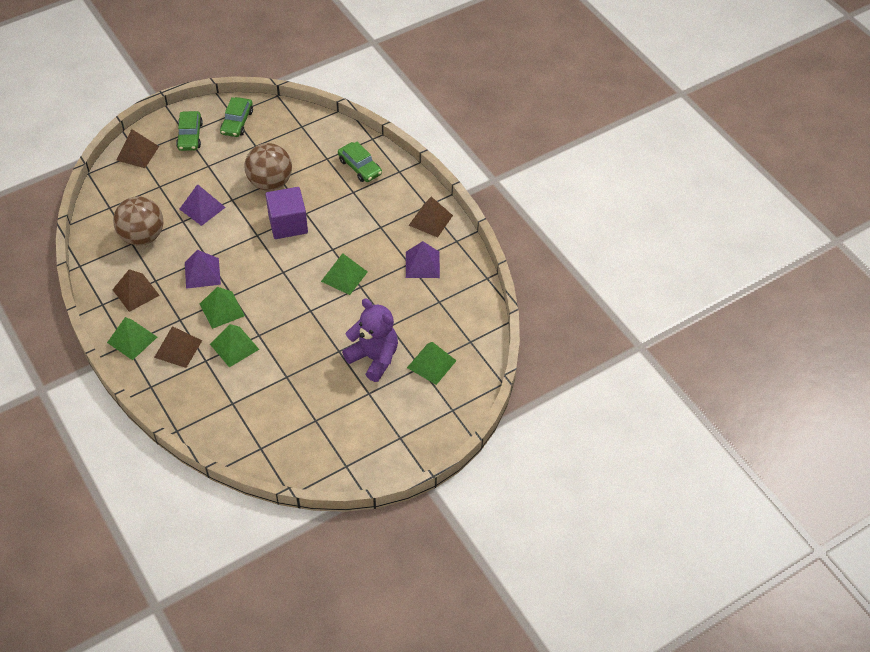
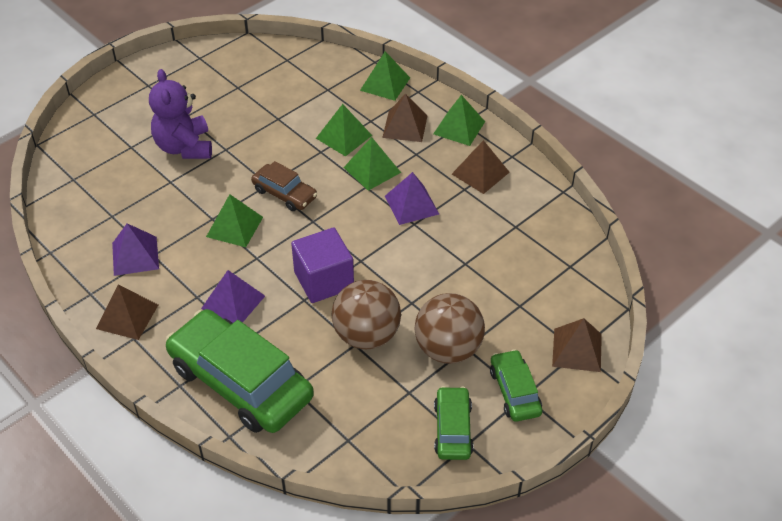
camera: 170 degrees right, 5 degrees down
brown ball [113,196,163,246] -> brown ball moved to [415,293,485,364]
purple pyramid [179,184,226,226] -> purple pyramid moved to [201,270,265,323]
green car [338,142,382,182] -> green car [166,309,314,433], size x1.99
purple teddy bear [342,299,398,382] -> purple teddy bear turned 45 degrees clockwise [149,69,212,159]
green pyramid [407,342,457,385] -> green pyramid moved to [360,51,410,101]
none -> brown car [251,161,317,211]

